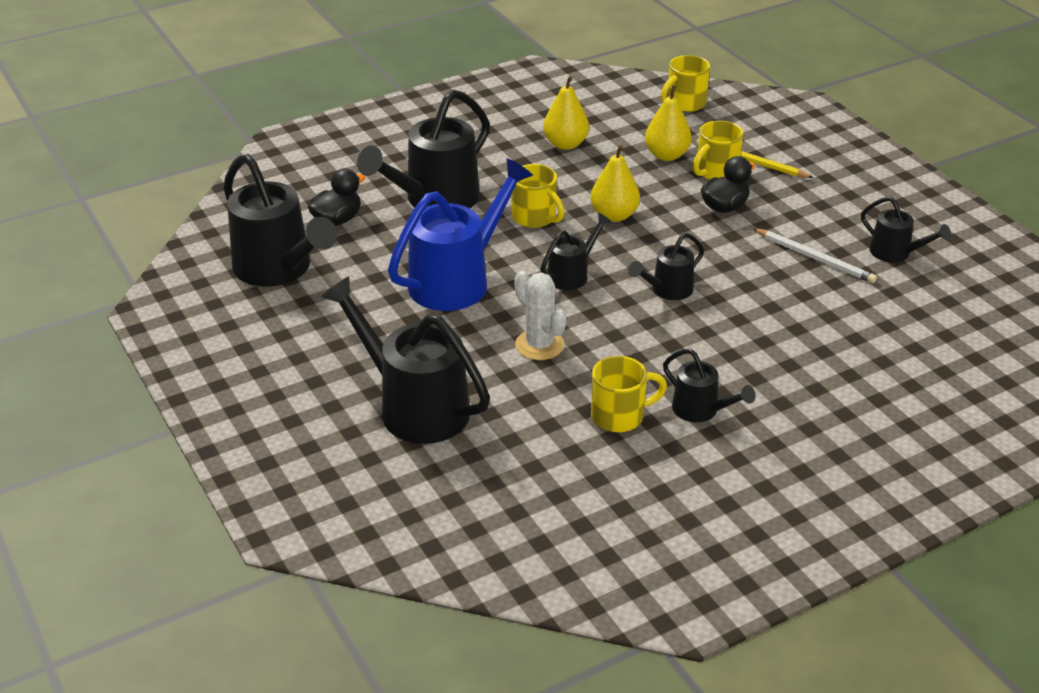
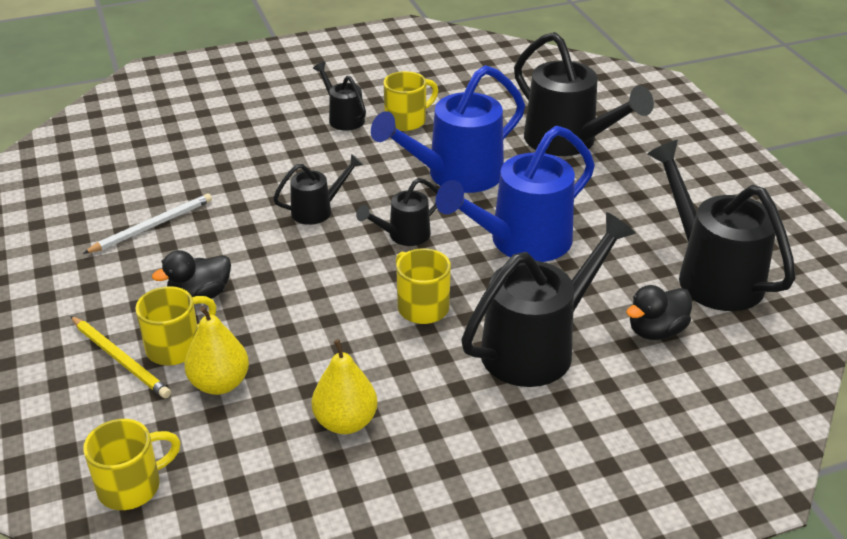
camera: 170 degrees left, 0 degrees up
white cactus [514,271,567,360] -> blue watering can [371,65,525,193]
yellow pear [591,145,640,222] -> none
yellow mug [591,356,667,432] -> yellow mug turned 150 degrees clockwise [383,71,438,131]
white pencil [753,228,877,283] -> white pencil turned 90 degrees clockwise [83,193,212,254]
black watering can [861,197,951,262] -> none

